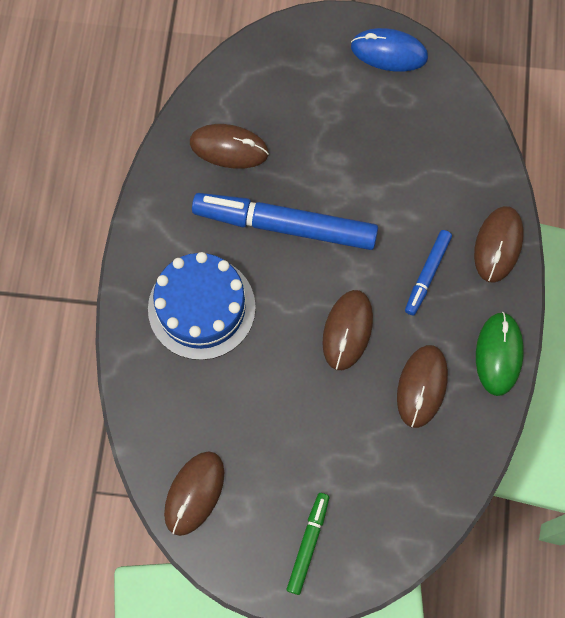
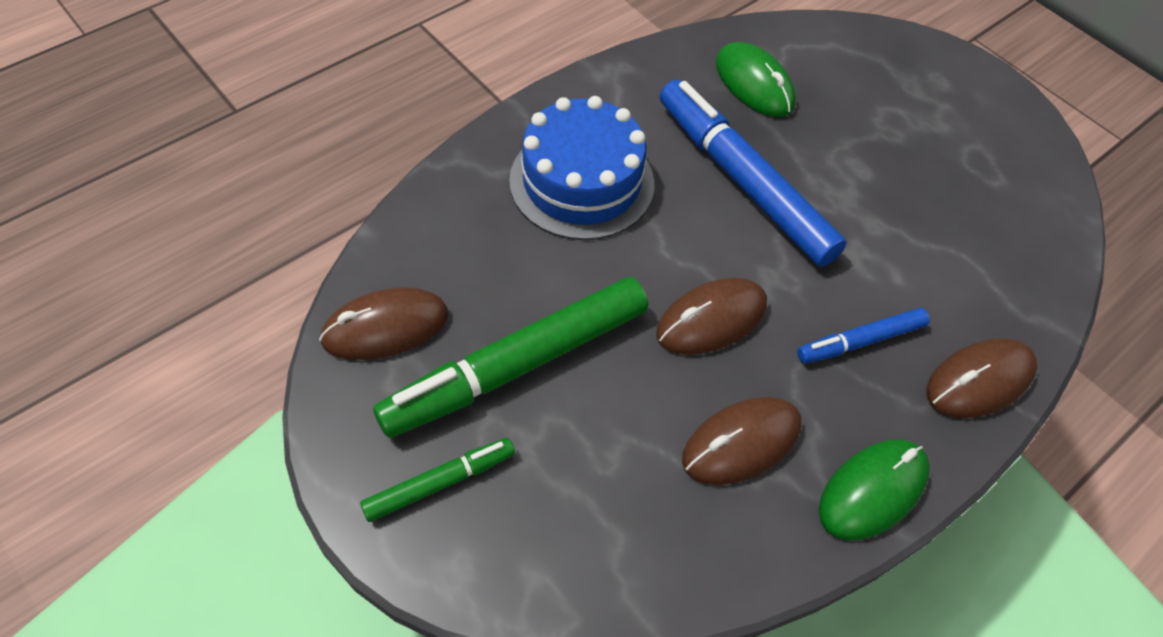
camera: 40 degrees right, 15 degrees down
brown mouse [190,124,269,169] -> green mouse [716,42,796,117]
blue mouse [351,28,428,72] -> none
none -> green marker [373,277,648,438]

